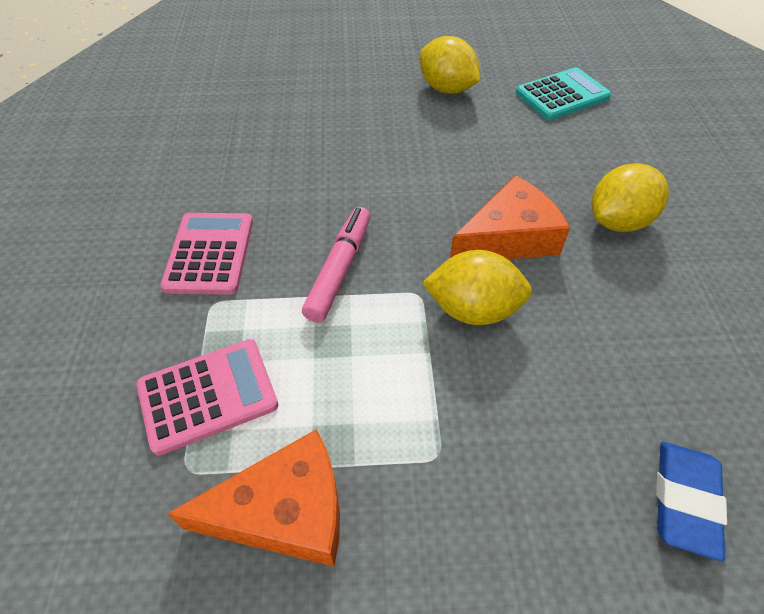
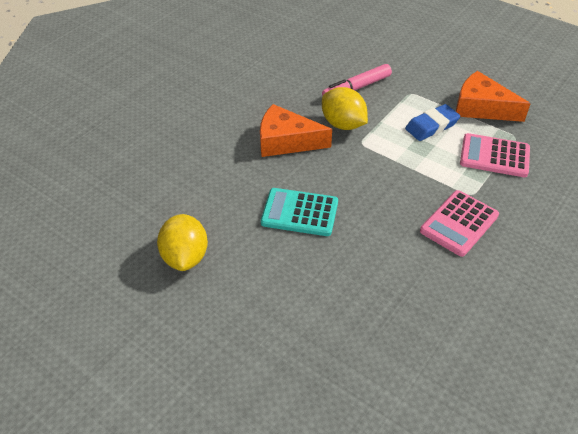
camera: 140 degrees left, 5 degrees down
pink marker [302,207,370,323] -> pink marker moved to [322,64,392,96]
turquoise calculator [516,67,611,120] -> turquoise calculator moved to [261,188,338,236]
yellow lemon [591,163,669,232] -> none
blue eraser [656,442,727,561] -> blue eraser moved to [405,104,460,141]

